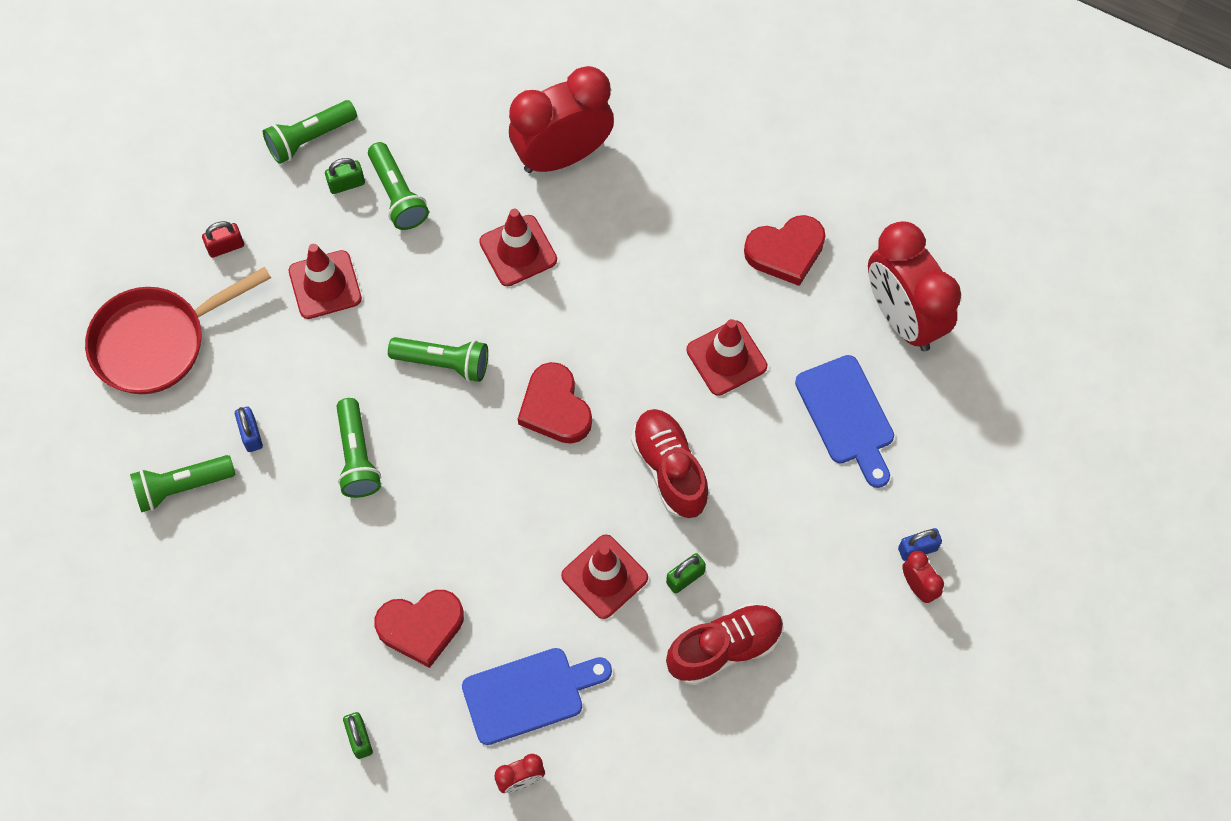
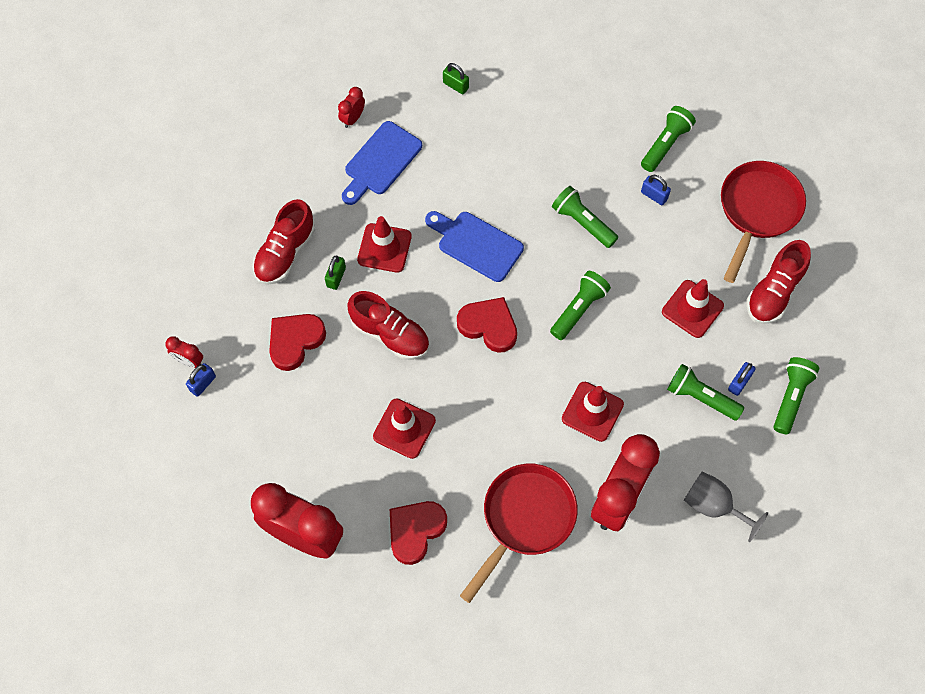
camera: 145 degrees right, 0 degrees up
red padlock [202,221,244,258] -> red shoe [747,240,811,324]
green padlock [325,158,365,194] -> blue padlock [728,362,755,396]
red heart [374,590,464,668] -> red heart moved to [269,314,326,371]
green flashlight [388,337,488,382] -> green flashlight turned 150 degrees clockwise [550,271,611,340]
blue cutting board [795,355,894,488] -> blue cutting board moved to [425,211,524,282]
none -> red pan [460,464,578,603]
none -> grey goblet [684,472,768,542]

